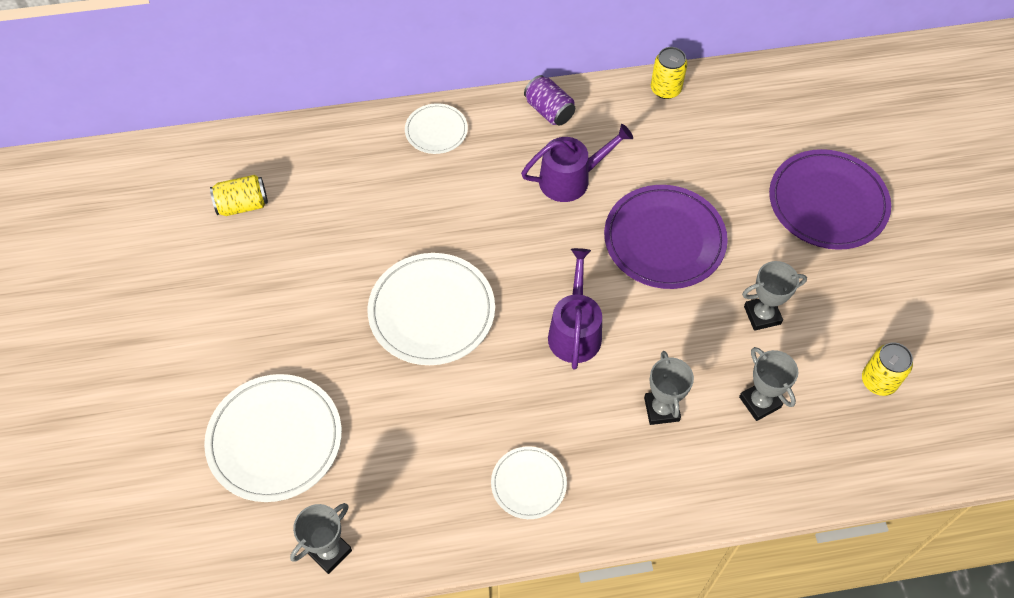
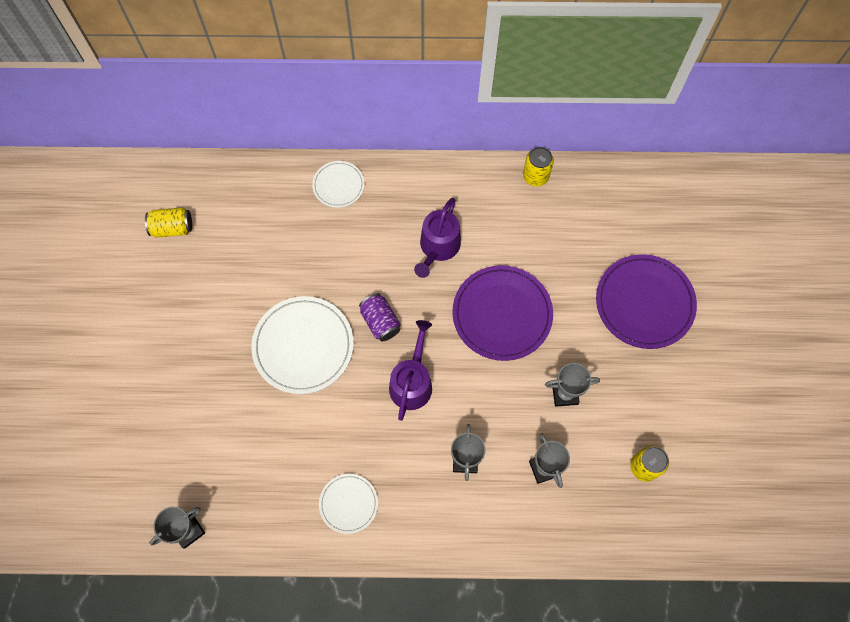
camera: 10 degrees right, 10 degrees up
white plate [204,374,342,502] -> none
purple watering can [521,124,633,202] -> purple watering can turned 120 degrees clockwise [414,198,461,278]
purple can [524,75,575,126] -> purple can moved to [359,293,401,341]

